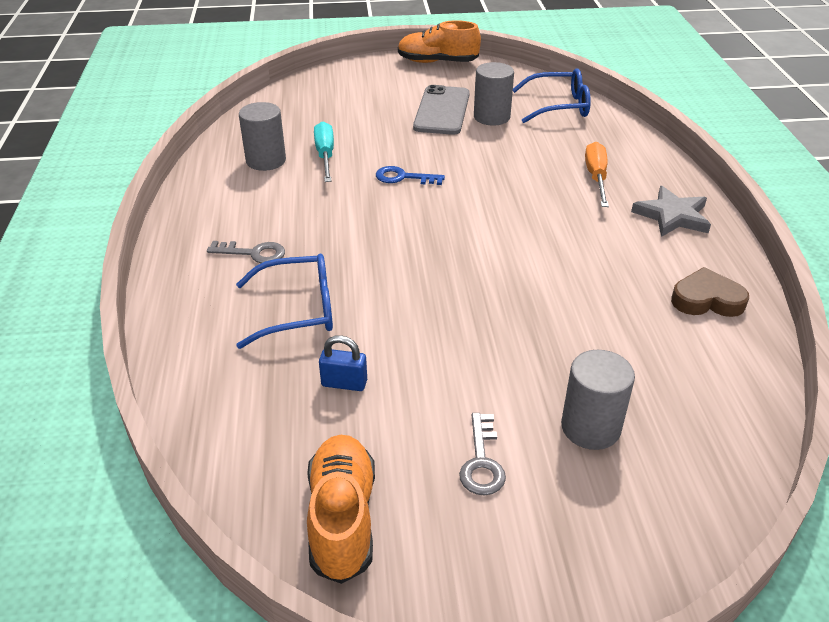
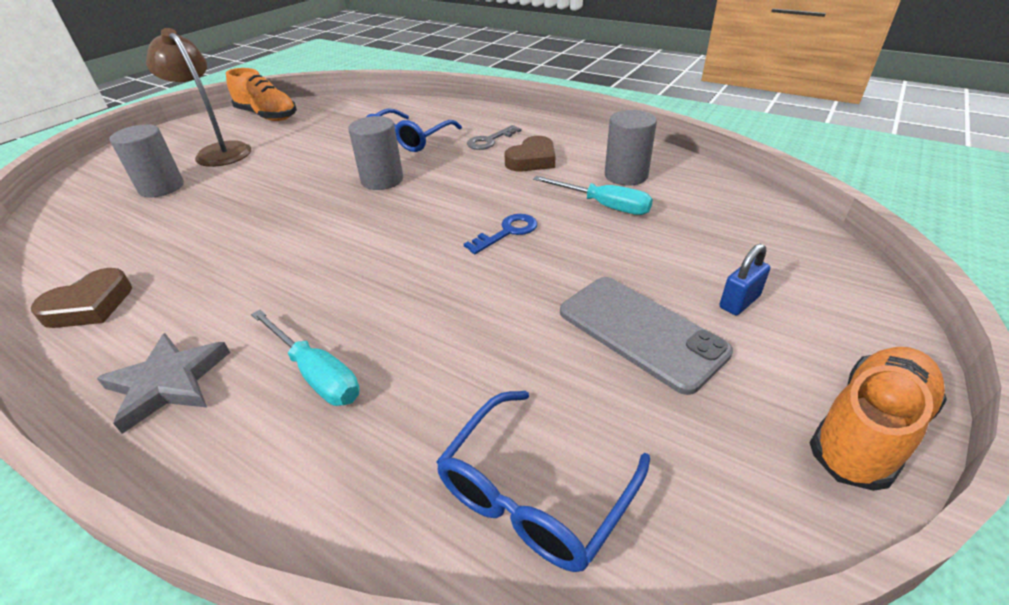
camera: 130 degrees right, 0 degrees up
blue padlock [319,335,367,391] -> blue padlock moved to [720,243,770,315]
grey key [459,413,506,496] -> brown lamp [146,28,251,167]
grey cylinder [474,62,514,125] -> grey cylinder moved to [348,116,403,190]
orange screwdriver [585,142,609,207] -> turquoise screwdriver [251,310,360,406]
none -> brown heart [505,136,555,171]

